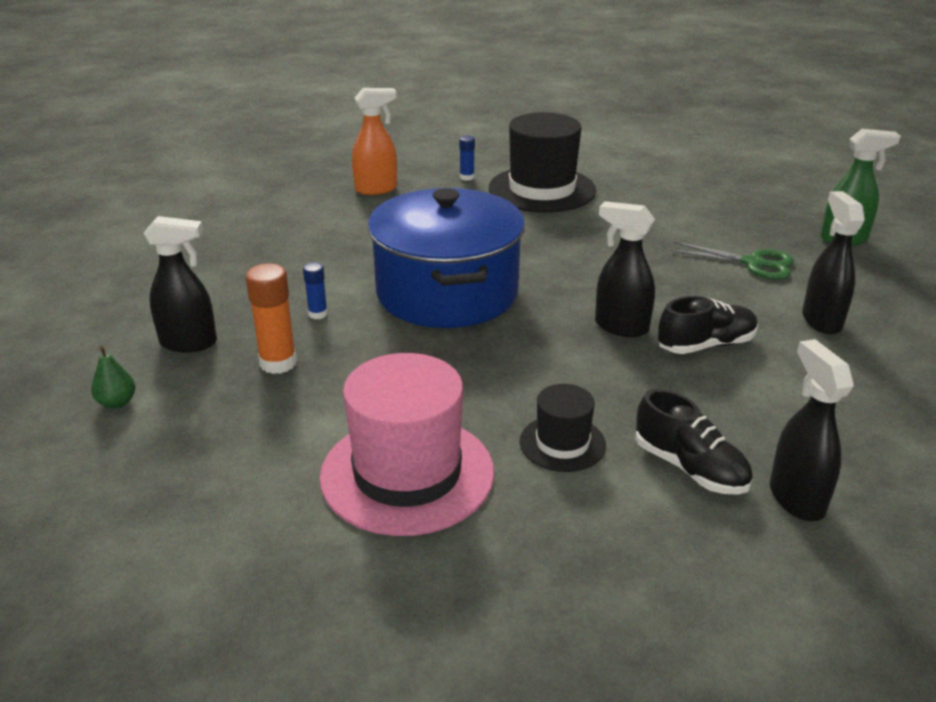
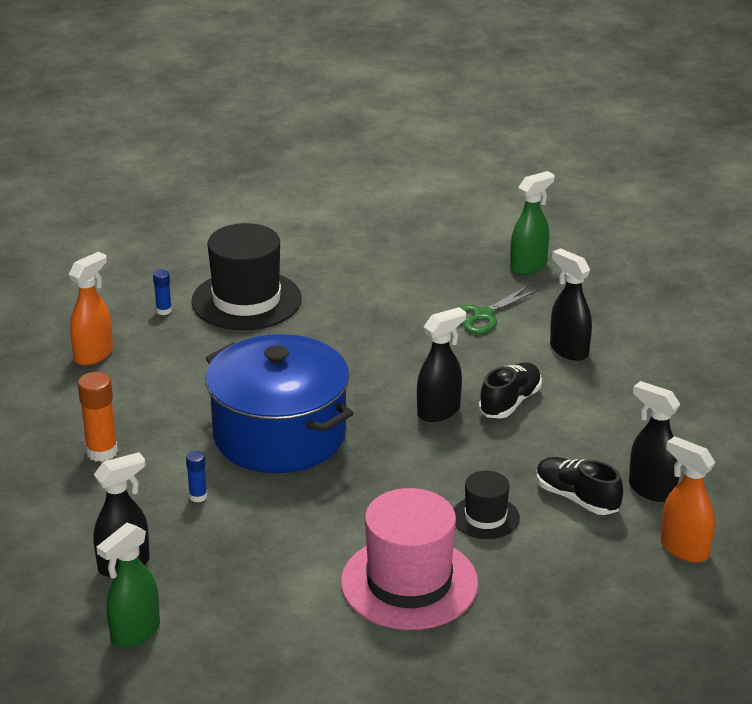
camera: 35 degrees left, 0 degrees up
green pear [91,346,135,409] -> green spray bottle [96,523,160,648]
orange glue stick [245,263,297,374] -> orange glue stick moved to [78,372,118,462]
black spray bottle [595,201,655,337] -> black spray bottle turned 150 degrees clockwise [417,307,466,422]
black shoe [635,389,753,495] -> black shoe turned 150 degrees counterclockwise [537,457,623,515]
green scissors [670,242,794,280] -> green scissors turned 150 degrees clockwise [456,285,539,334]
none -> orange spray bottle [661,436,715,563]

